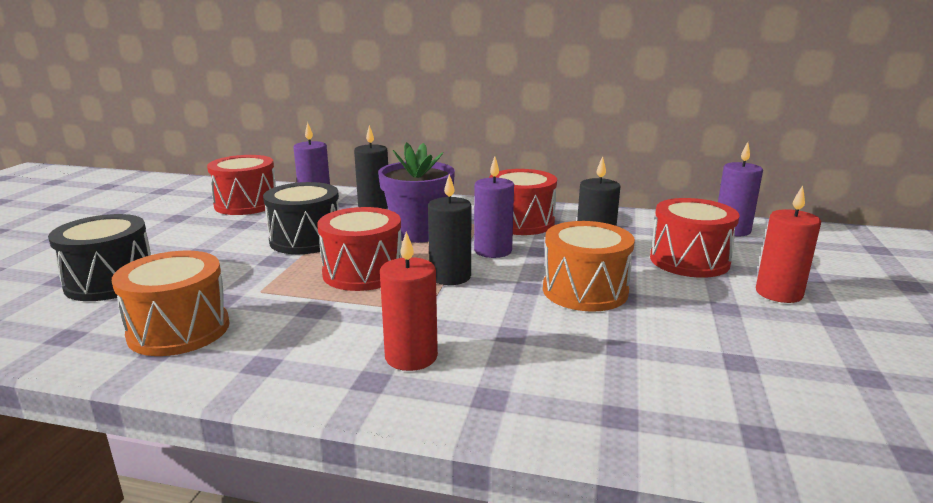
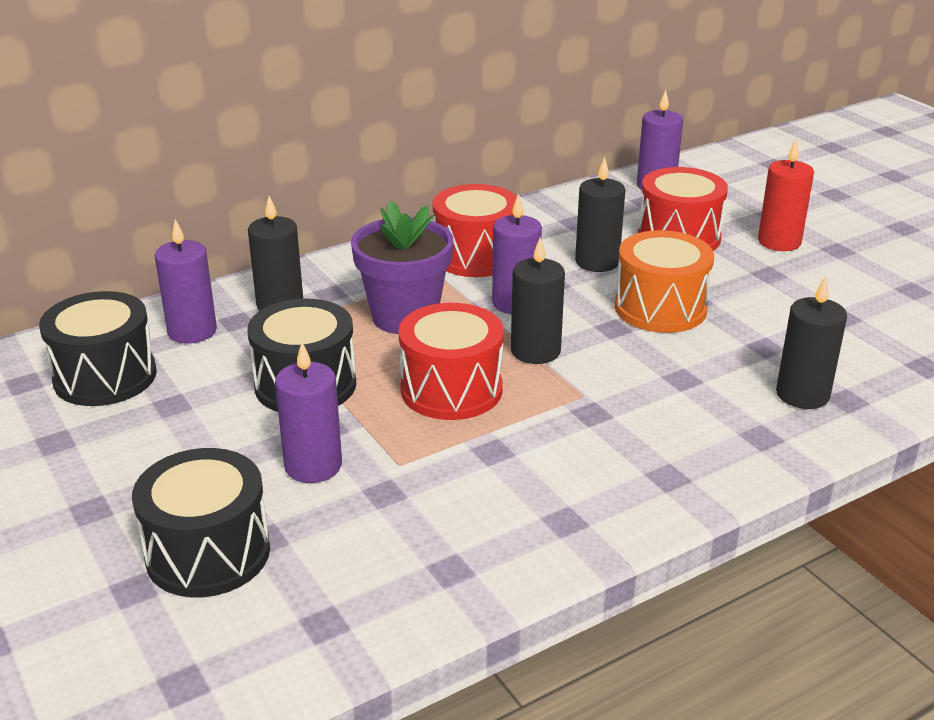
camera: 45 degrees left, 10 degrees up
orange drum [112,251,230,356] -> none
red drum [207,155,276,215] -> black drum [39,291,157,406]
red candle [380,231,438,371] -> none
none -> purple candle [275,342,342,483]
none -> black candle [776,276,847,409]

